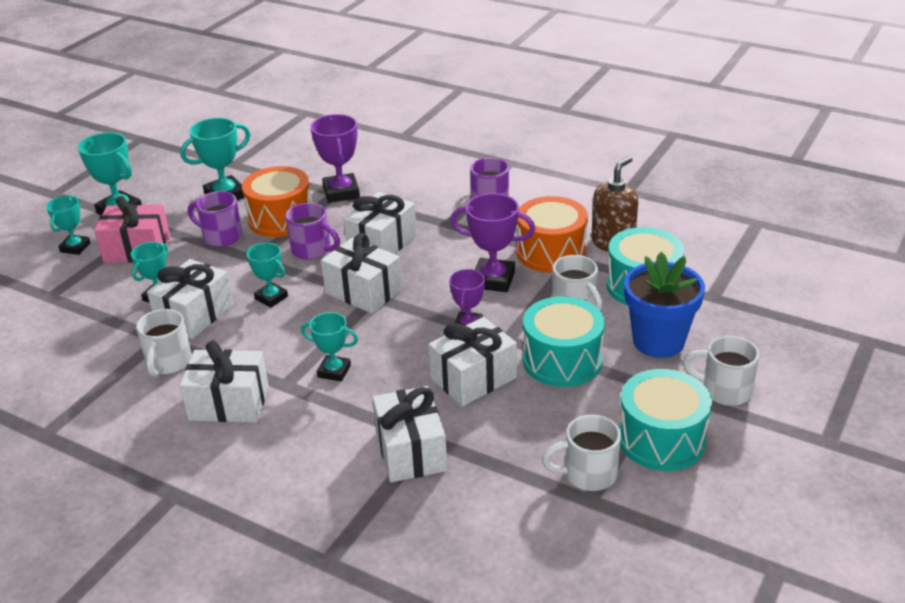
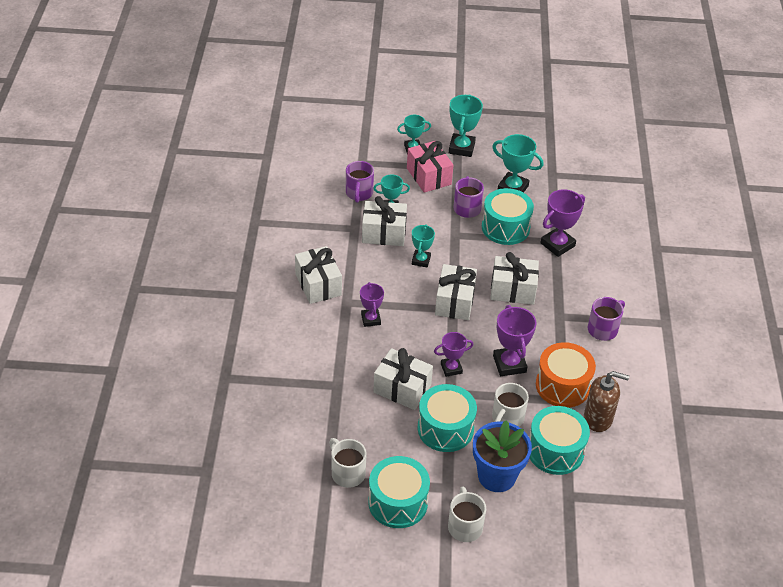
camera: 60 degrees right, 10 degrees up
white mug [136,309,192,377] -> none
orange drum [242,166,311,237] -> turquoise drum [482,188,534,245]
purple mug [285,203,340,260] -> purple mug moved to [346,161,374,203]
turquoise trophy [301,312,358,382] -> purple trophy [360,282,384,327]
white gift [372,386,447,483] -> none

